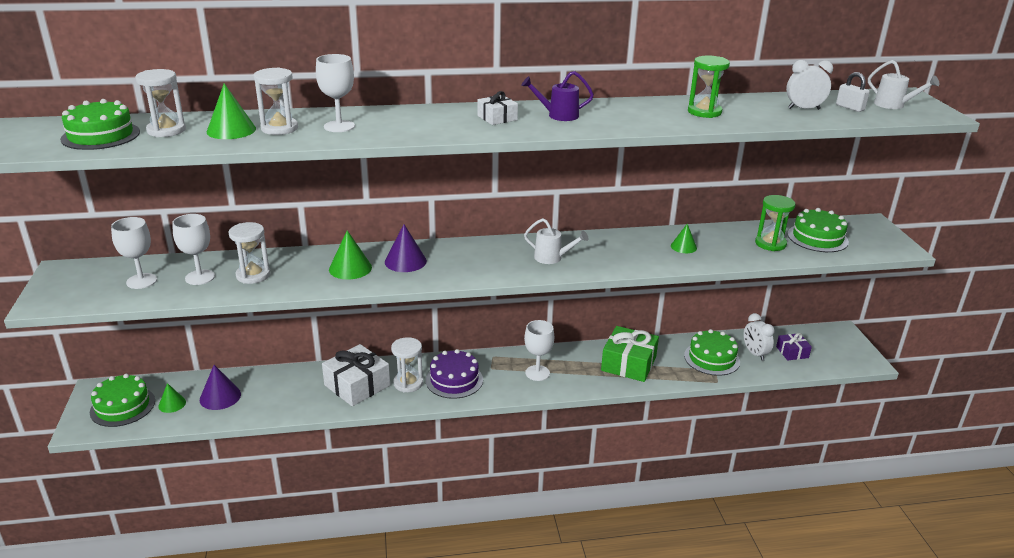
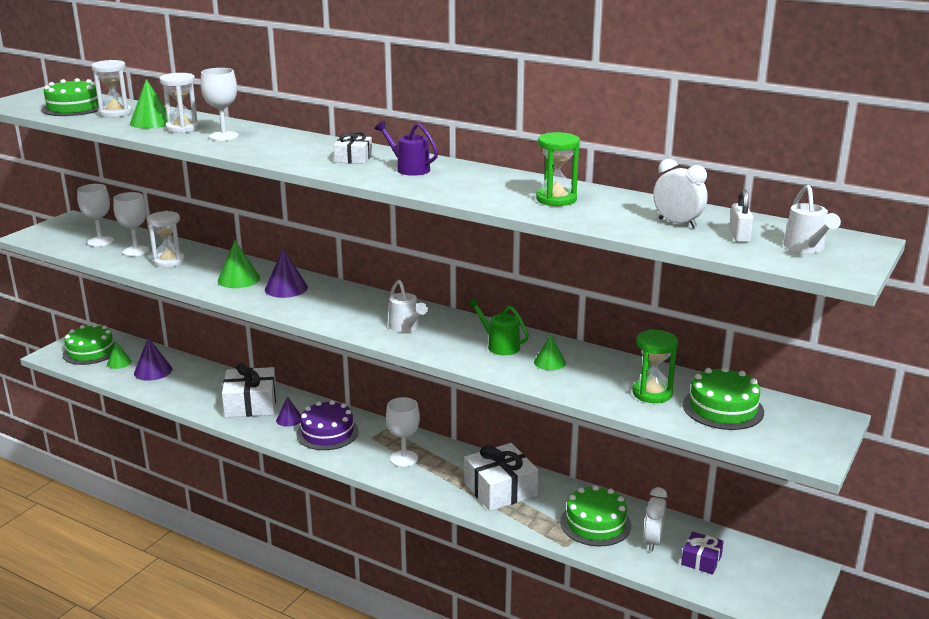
camera: 40 degrees right, 5 degrees down
white hourglass [391,337,423,392] -> purple cone [276,397,301,427]
green gift [601,326,659,382] -> white gift [464,443,539,511]
none -> green watering can [468,298,529,355]

